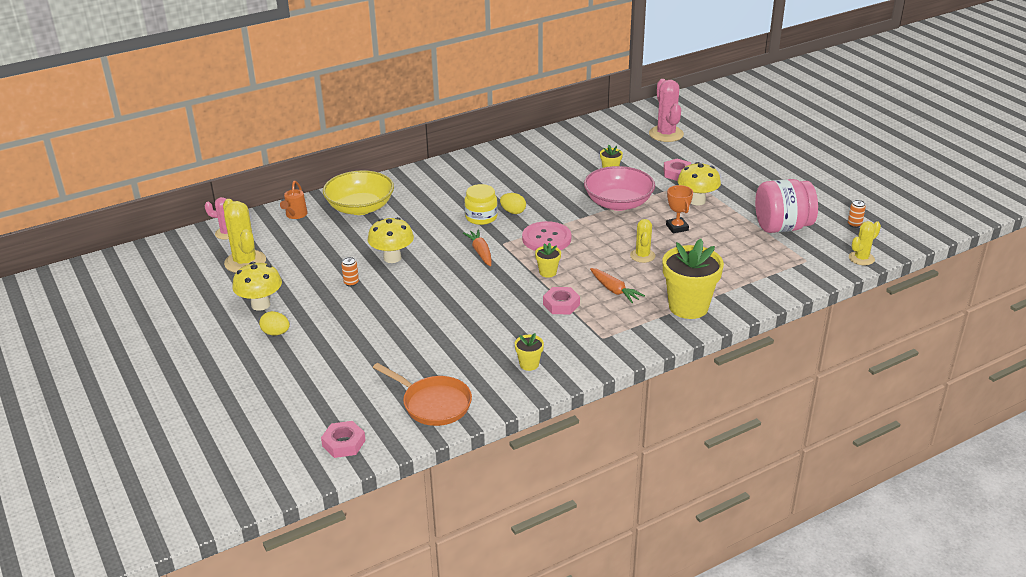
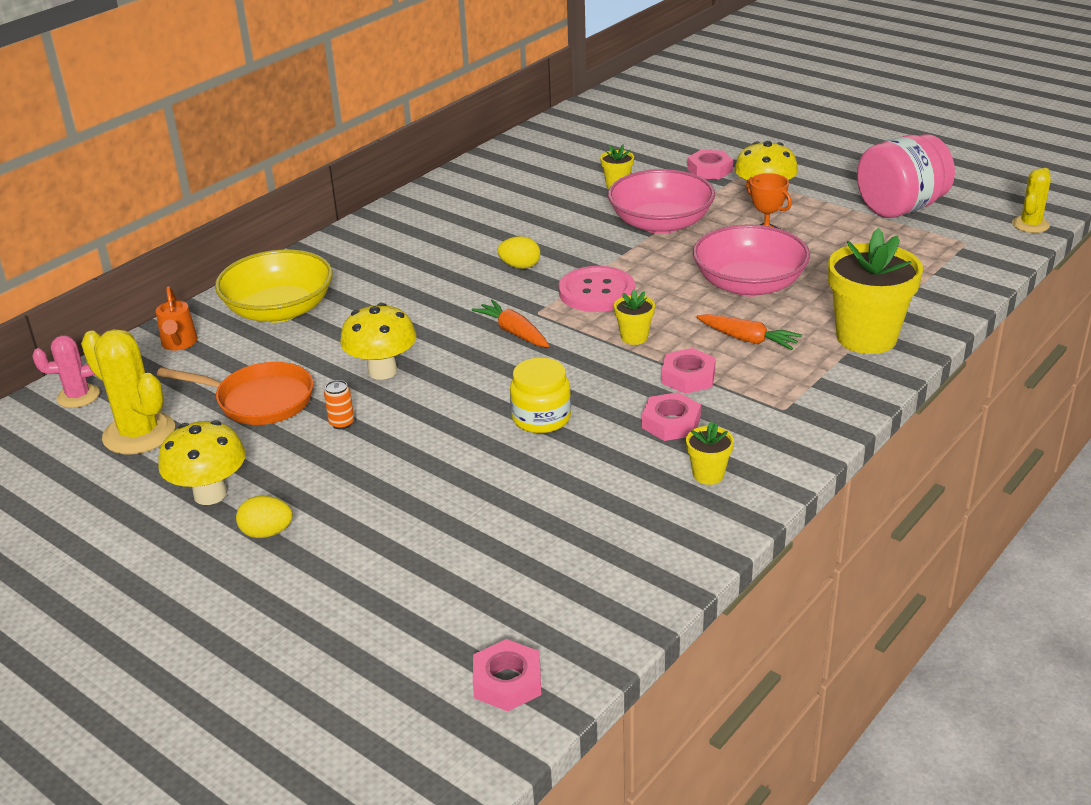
camera: 20 degrees left, 0 degrees up
orange pan [373,363,472,426] -> orange pan moved to [157,362,313,425]
yellow jar [465,184,498,225] -> yellow jar moved to [510,358,571,433]
yellow cactus [630,219,656,263] -> pink bowl [693,224,810,297]
pink cactus [649,79,684,142] -> none
orange can [848,200,866,228] -> none
none -> pink nut [642,392,701,441]

